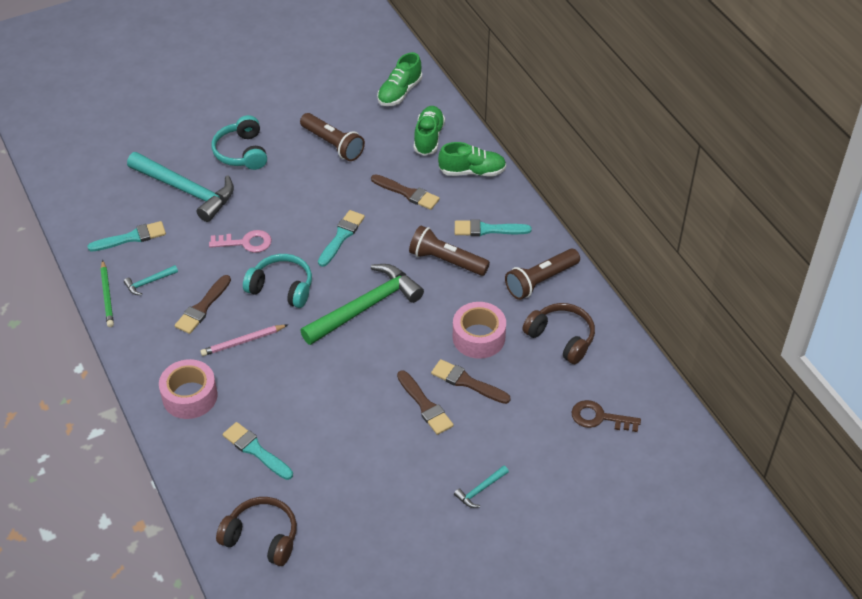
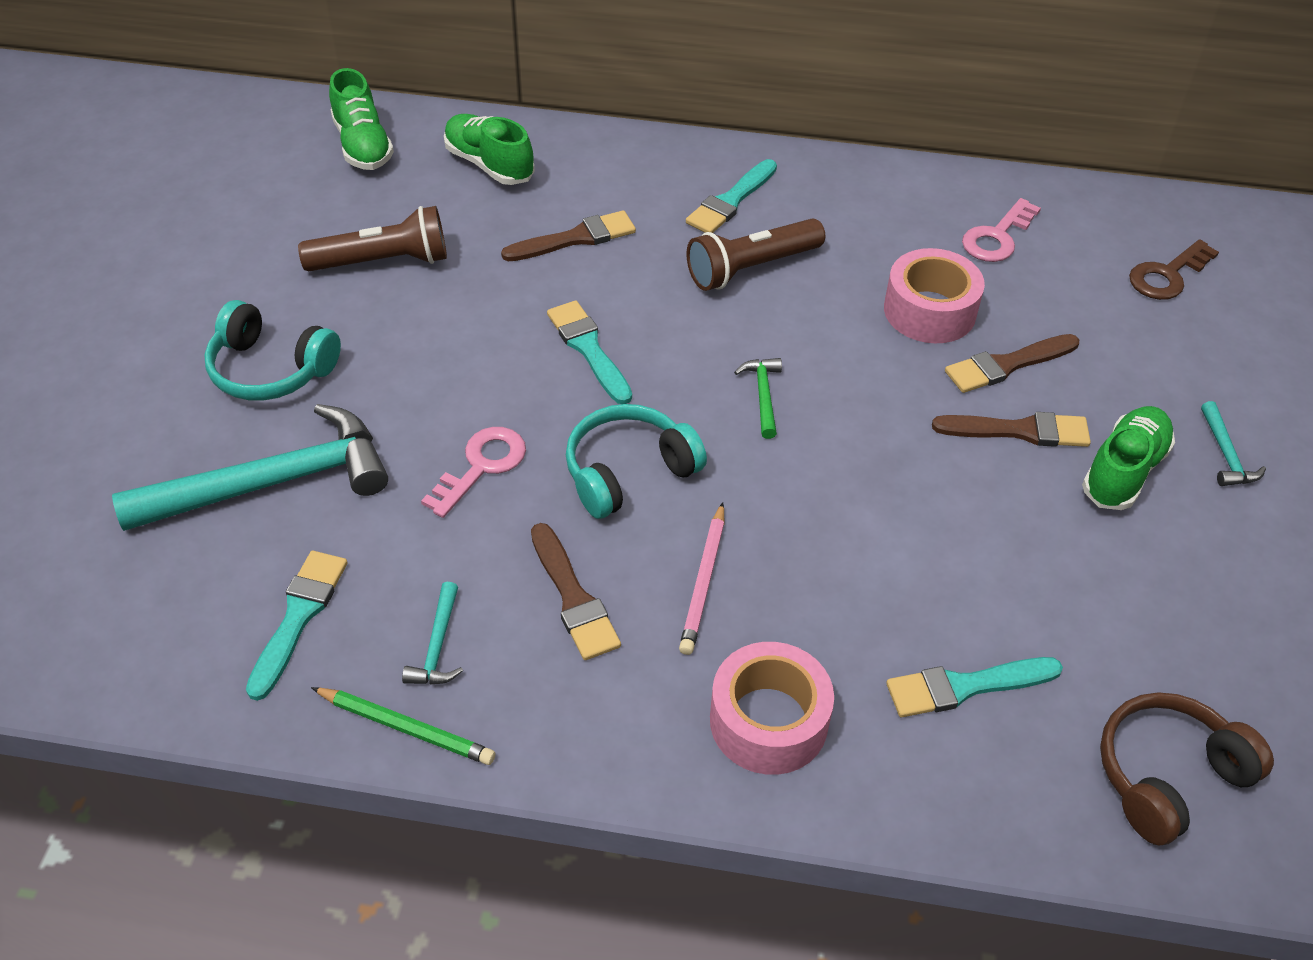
camera: 55 degrees left, 0 degrees up
green hammer [300,264,424,345] -> green hammer [734,358,782,439], size x0.42
green shoe [438,142,506,176] -> green shoe moved to [1082,406,1175,510]
brown flashlight [505,249,580,300] -> none
brown headphones [522,303,595,364] -> pink key [962,198,1041,262]

